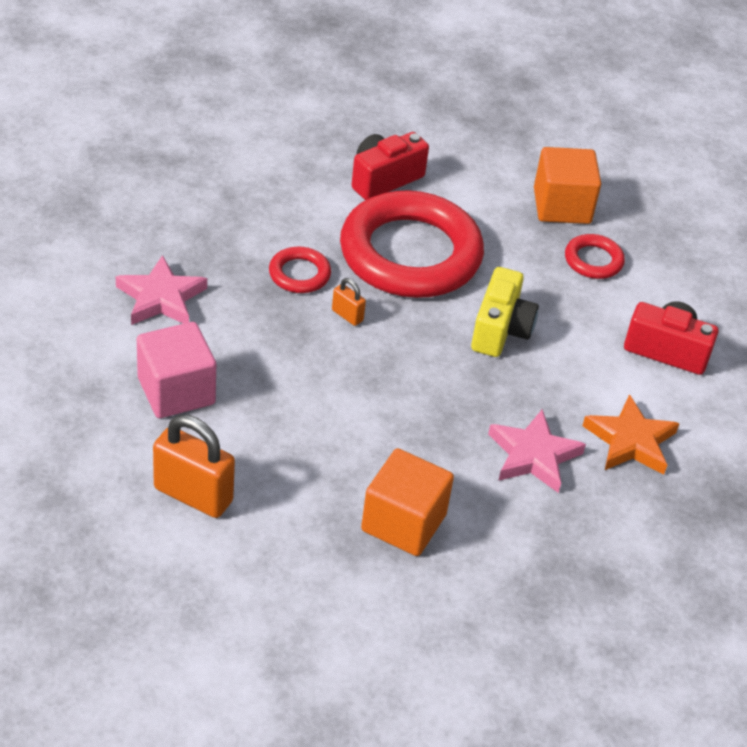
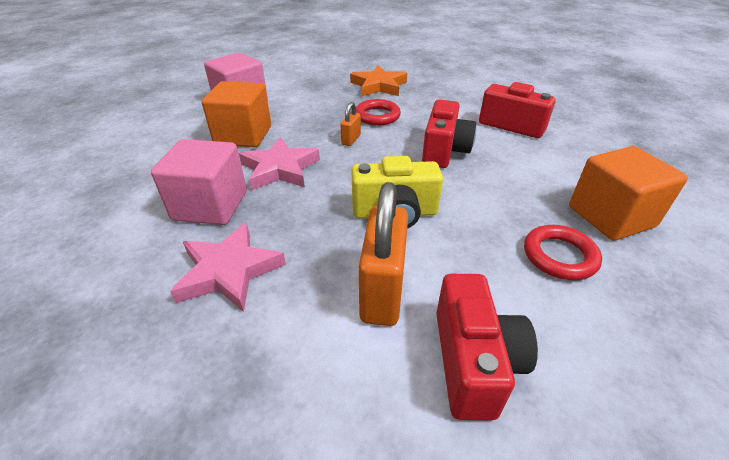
camera: 75 degrees right, 5 degrees down
pink star [116,255,207,325] -> pink star moved to [239,137,320,190]
orange padlock [153,415,235,518] -> orange padlock moved to [359,182,408,326]
red ring [340,190,484,298] -> red camera [422,100,476,168]
orange cube [361,448,454,556] -> orange cube moved to [202,81,271,147]
orange star [582,394,680,475] -> orange star moved to [350,65,407,96]
none -> pink cube [151,139,247,225]

